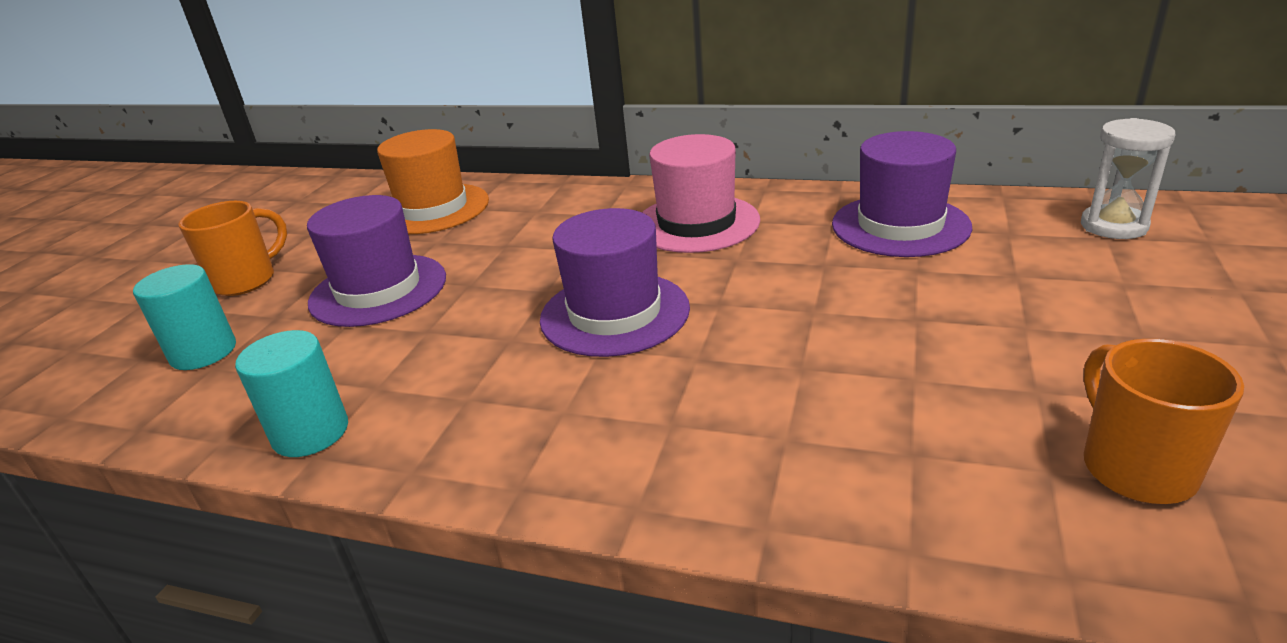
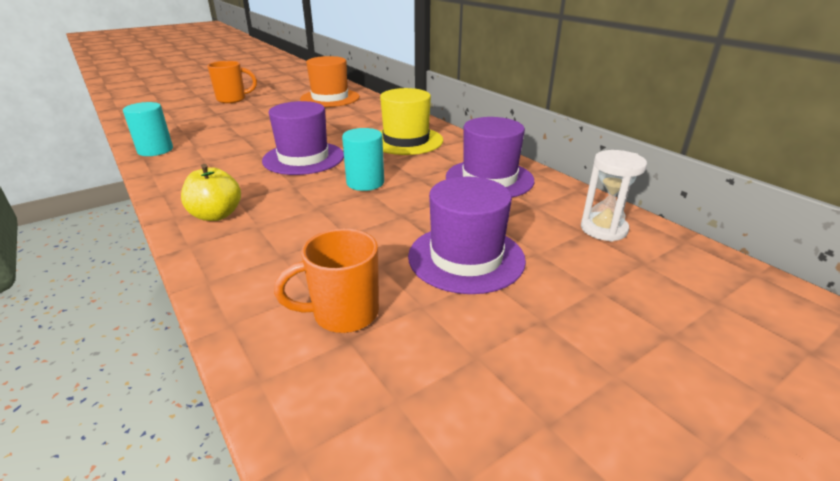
camera: 35 degrees right, 0 degrees up
turquoise cylinder [133,264,236,370] -> turquoise cylinder moved to [342,128,384,191]
purple hat [307,195,446,327] -> purple hat moved to [408,177,526,294]
pink hat [642,134,760,253] -> yellow hat [380,88,443,155]
orange mug [1083,339,1244,504] -> orange mug turned 135 degrees counterclockwise [274,229,379,333]
none -> yellow apple [181,164,241,221]

